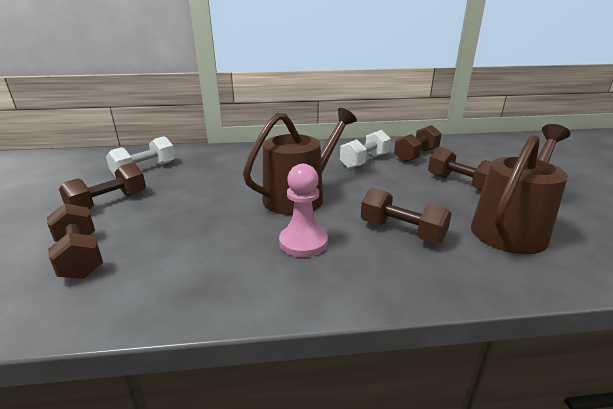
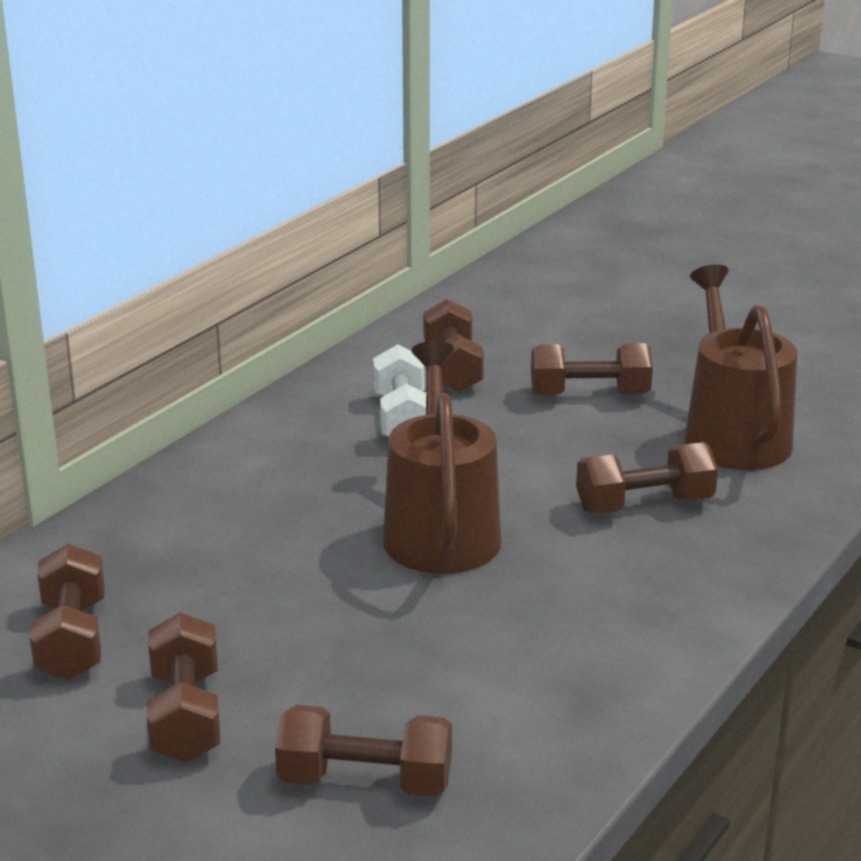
camera: 50 degrees left, 0 degrees up
white dumbbell [106,136,175,177] -> brown dumbbell [29,543,105,680]
pink pawn [279,164,328,257] -> none

